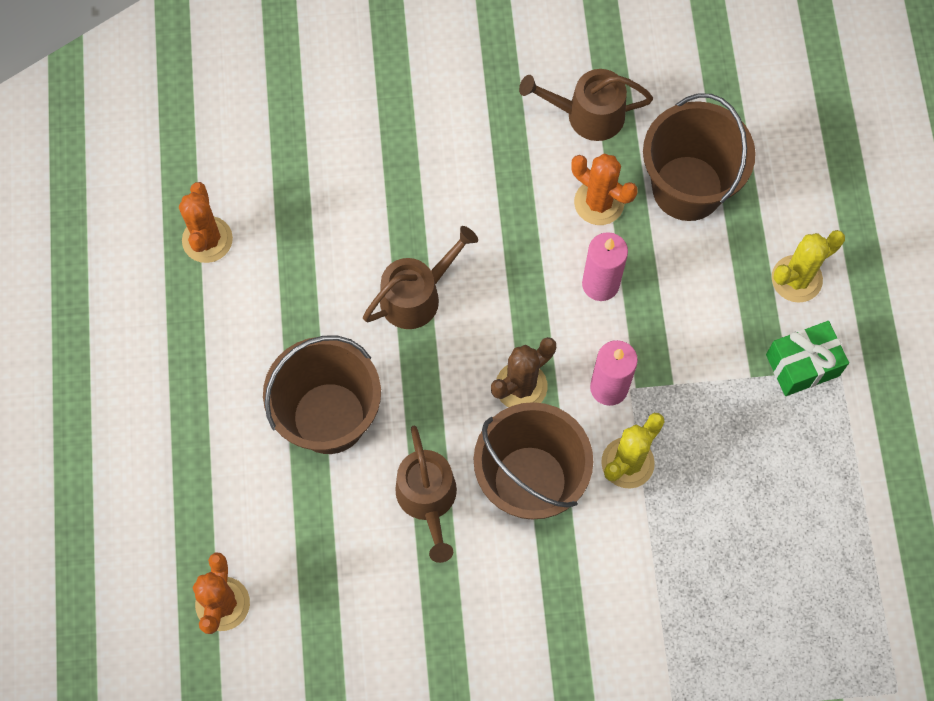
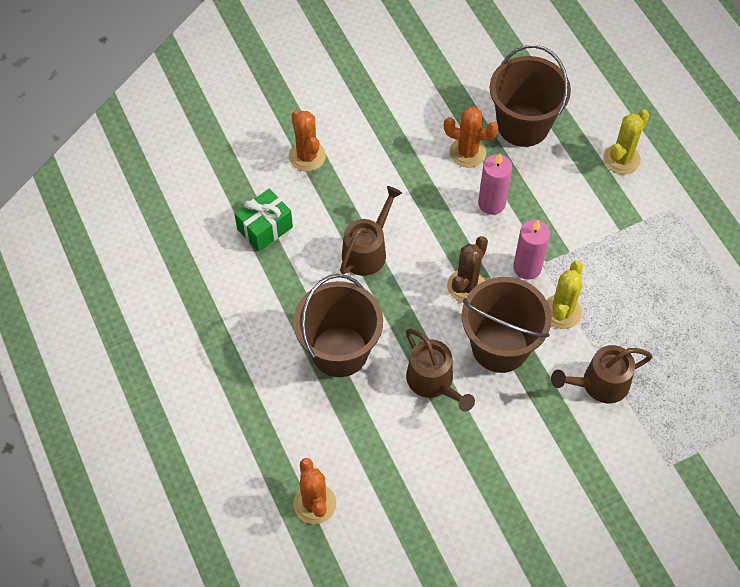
camera: 20 degrees left, 10 degrees down
orange cactus [179,182,233,263] -> orange cactus moved to [289,110,326,171]
brown watering can [519,69,653,141] -> brown watering can moved to [551,345,653,403]
green gift [766,321,849,396] -> green gift moved to [234,189,293,252]

